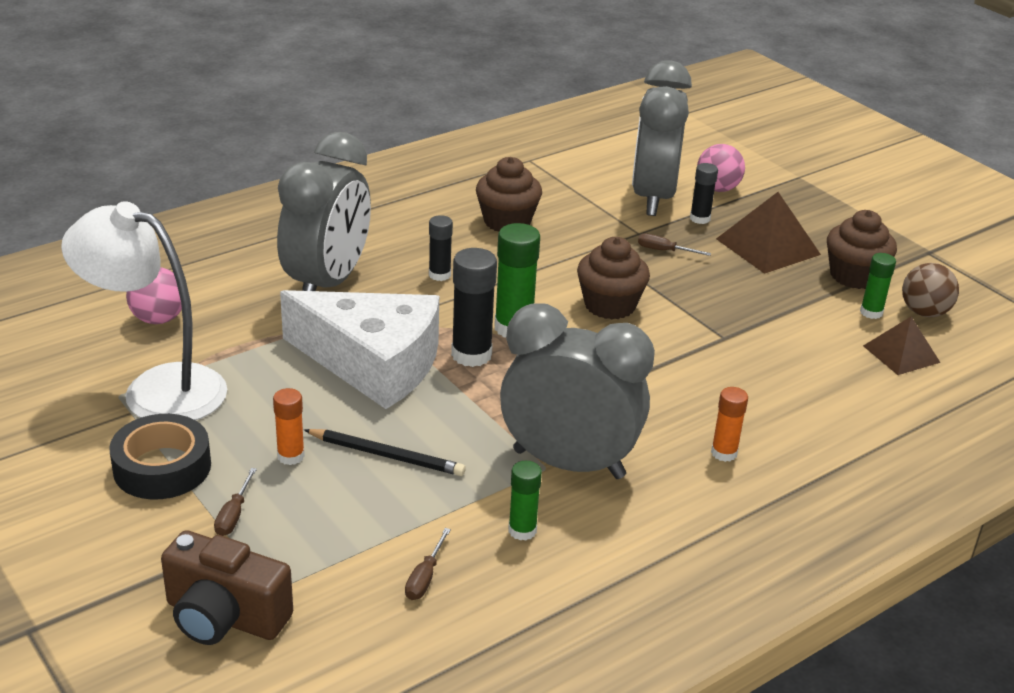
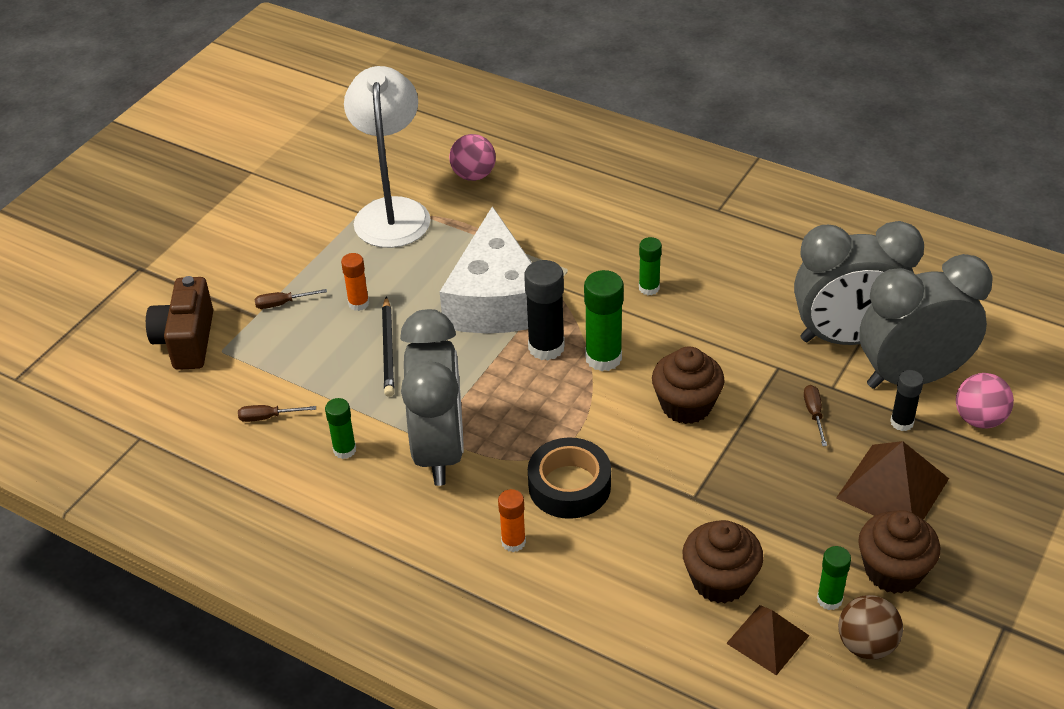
camera: 70 degrees right, 10 degrees up
black tape [109,414,211,499] -> black tape moved to [528,437,611,519]
grey clock [277,132,371,291] -> grey clock moved to [794,221,924,345]
black glue stick [429,215,453,281] -> green glue stick [639,237,662,295]
brown cupcake [476,157,542,232] -> brown cupcake moved to [682,520,764,603]

